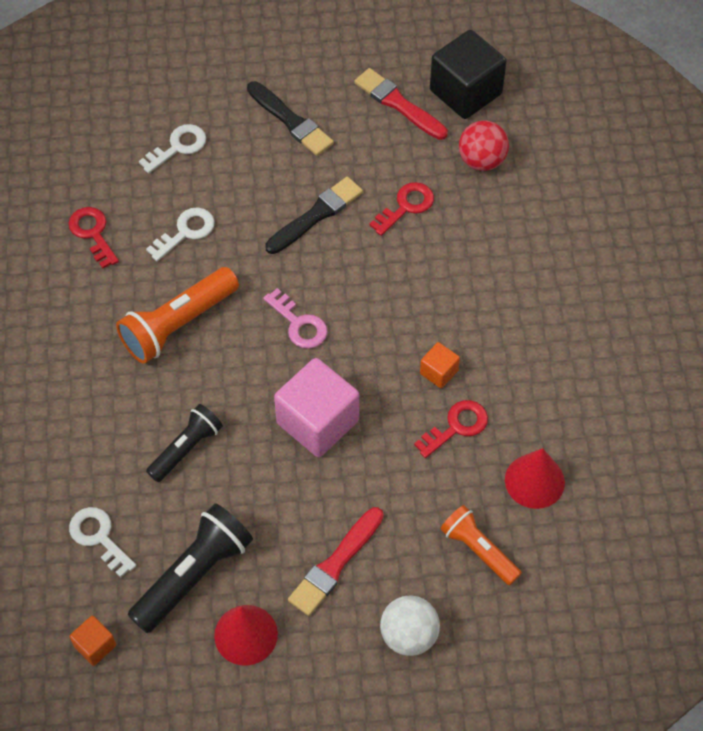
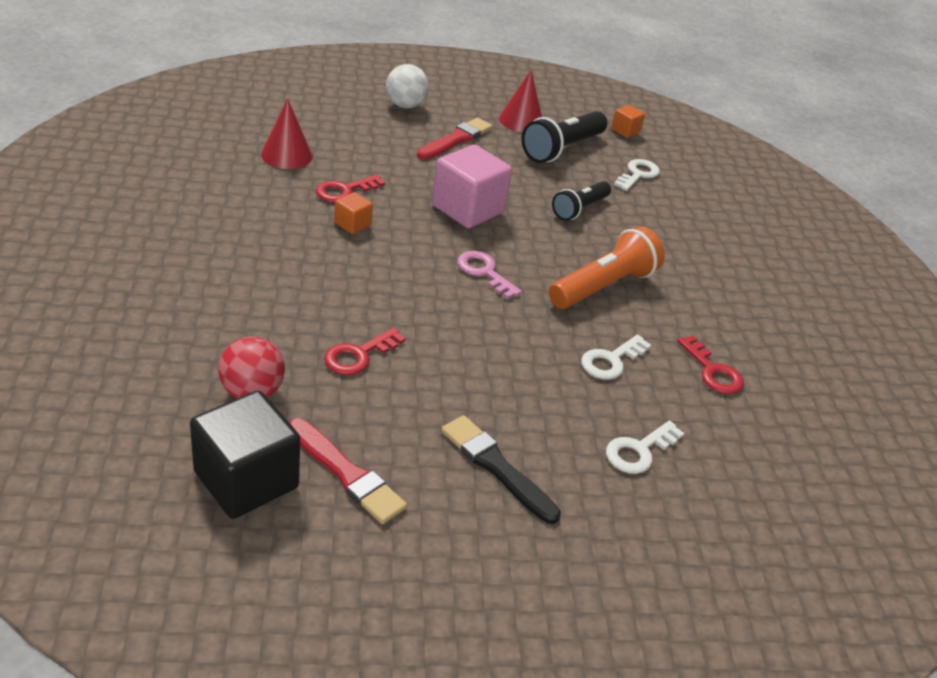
camera: 175 degrees right, 20 degrees down
white key [69,507,136,578] -> white key turned 105 degrees counterclockwise [614,159,660,191]
black brush [265,177,363,254] -> none
orange flashlight [440,505,522,585] -> none

